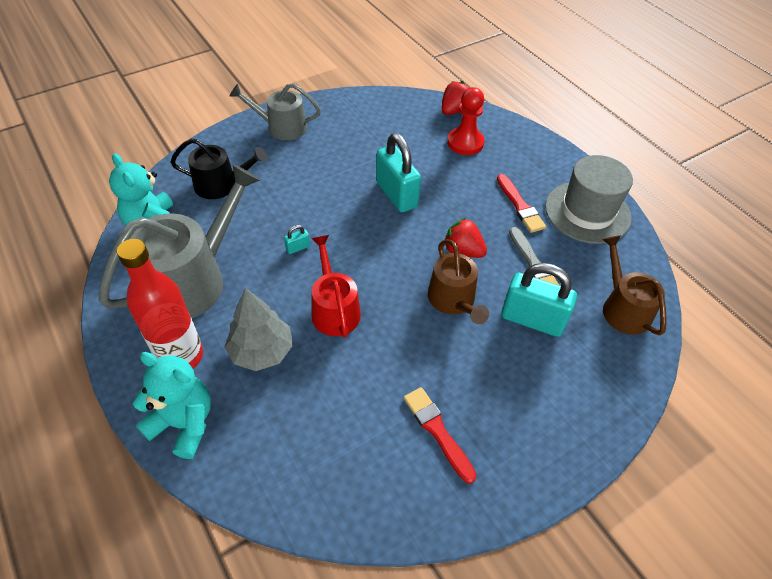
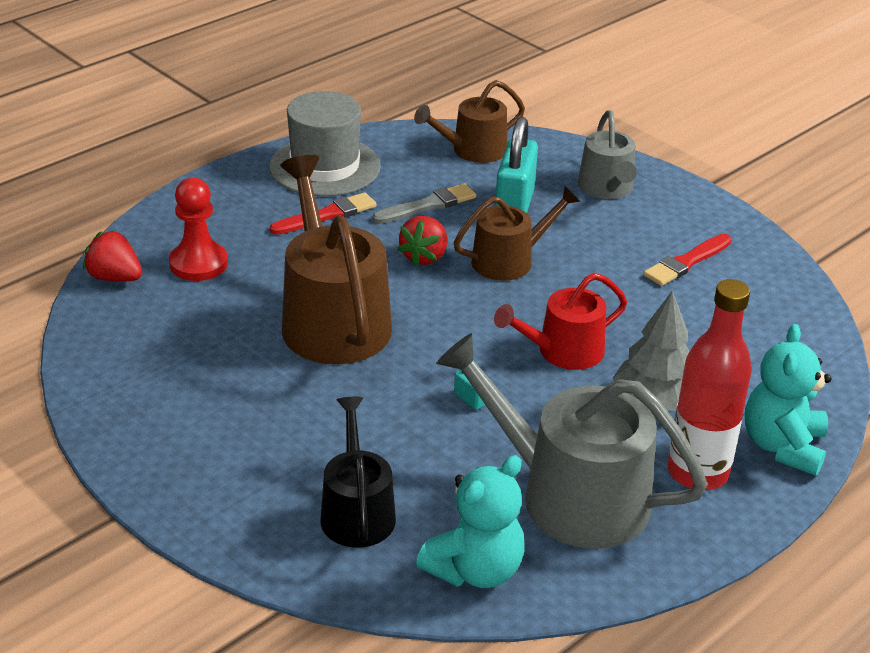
camera: 100 degrees left, 15 degrees down
grey watering can [230,83,321,140] -> grey watering can moved to [578,110,637,199]
turquoise padlock [376,133,421,213] -> brown watering can [280,155,392,364]

